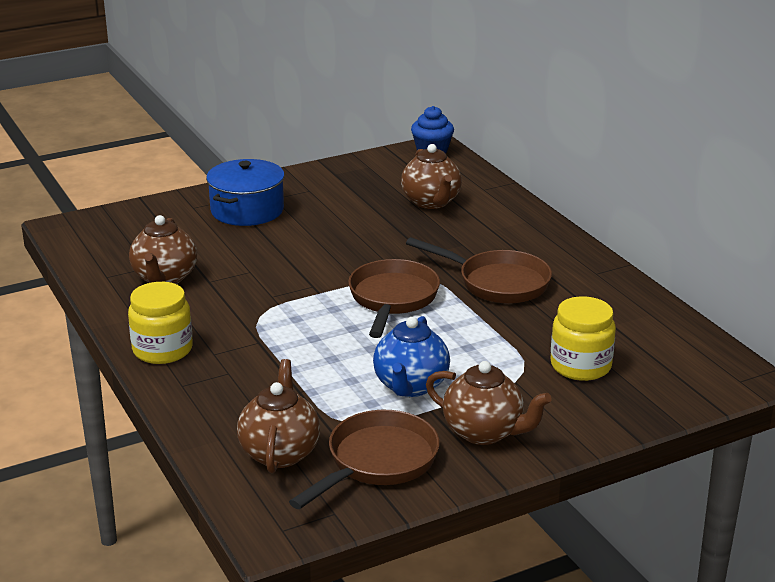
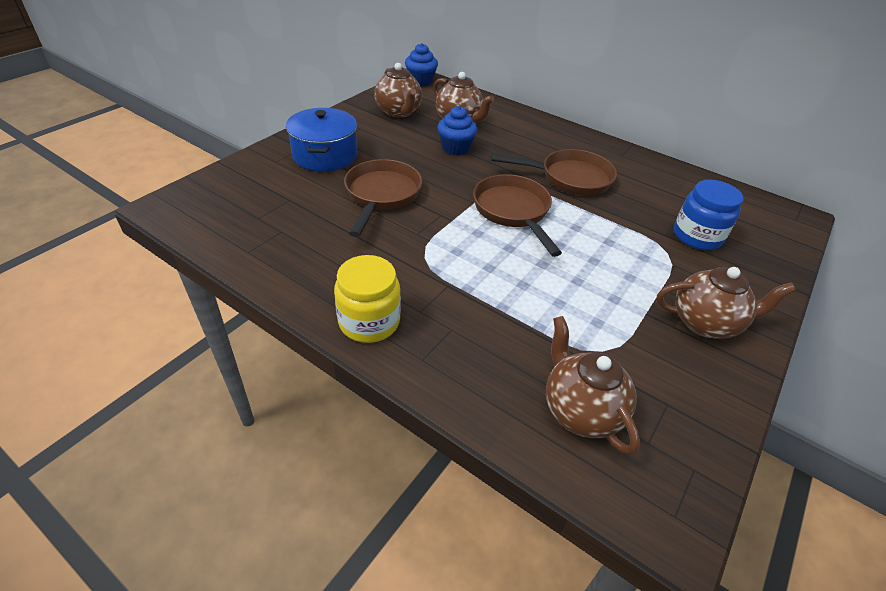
camera: 30 degrees left, 15 degrees up
brown teapot [129,215,197,284] -> brown teapot moved to [374,63,422,118]
brown pan [289,410,440,509] -> brown pan moved to [344,159,422,237]
blue teapot [373,316,450,397] -> none
yellow jar [550,296,616,381] -> blue jar [674,180,743,250]
none -> blue cupcake [437,106,477,156]

